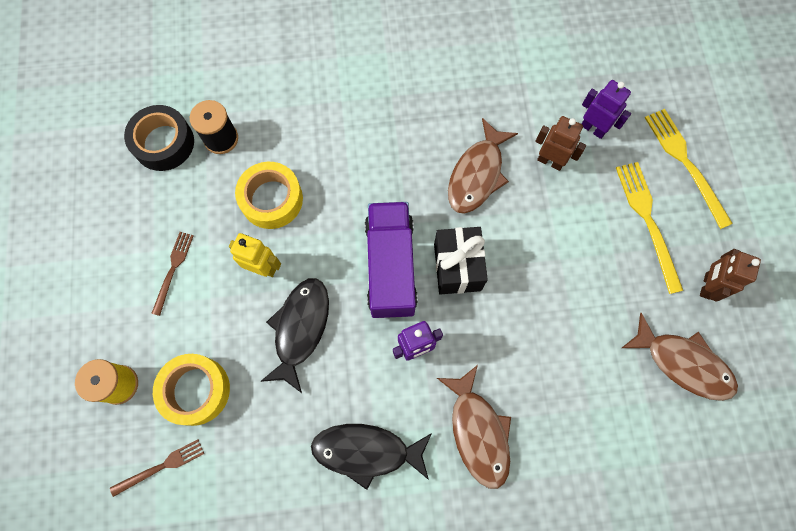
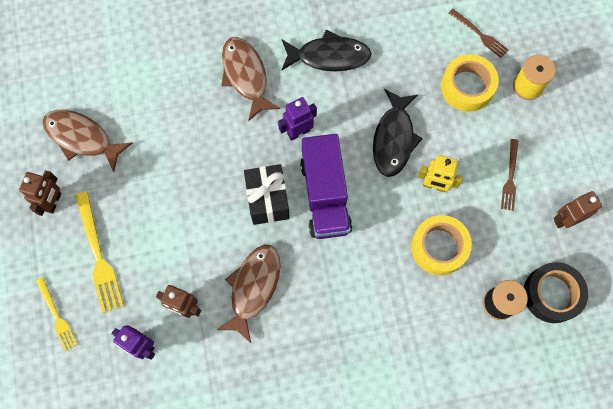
camera: 175 degrees right, 0 degrees up
brown fork [110,439,204,497] -> brown fork turned 105 degrees counterclockwise [449,8,508,58]
yellow fork [645,109,733,229] -> yellow fork [36,277,78,351], size x0.61
none -> brown robot [554,191,602,228]

